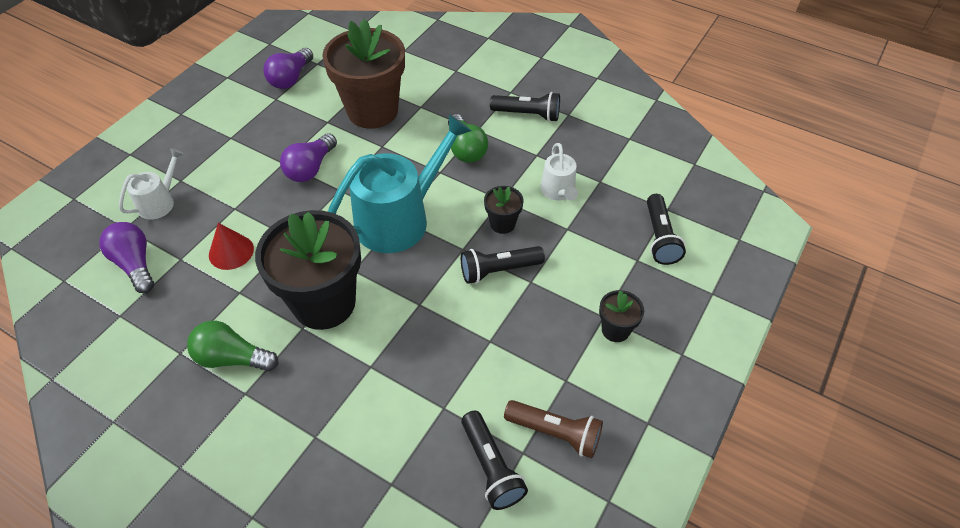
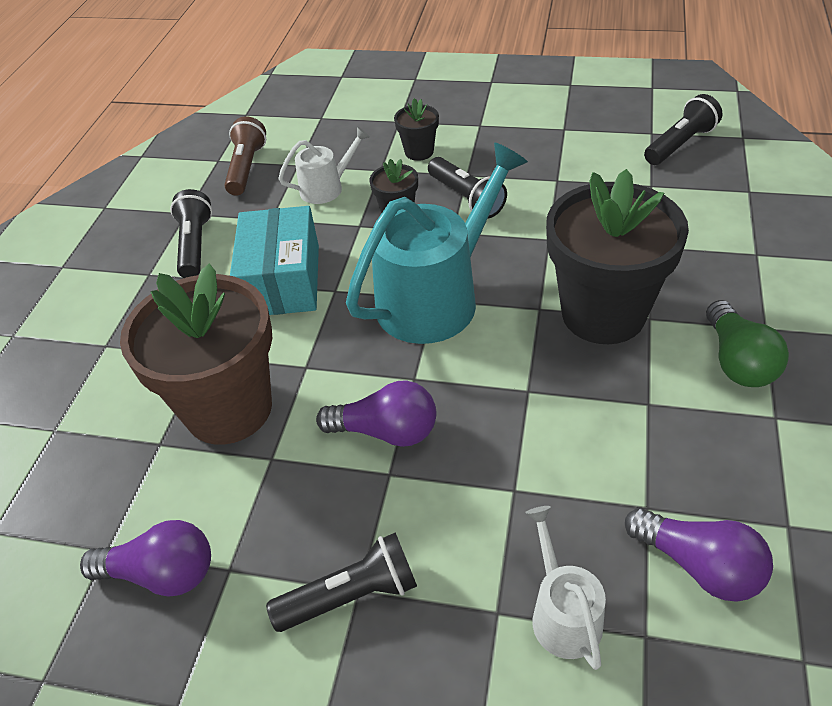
camera: 105 degrees left, 5 degrees down
purple light bulb [99,222,154,293] -> purple light bulb turned 90 degrees counterclockwise [625,508,773,602]
white watering can [119,148,184,220] -> white watering can turned 60 degrees clockwise [525,506,606,670]
red cone [209,223,254,270] -> none
turquoise watering can [328,114,472,253] -> turquoise watering can turned 105 degrees clockwise [346,142,528,344]
green light bulb [448,114,488,163] -> turquoise box [230,206,319,315]
brown flashlight [504,400,603,458] -> brown flashlight moved to [224,116,266,196]
black flower pot [599,290,644,342] -> black flower pot moved to [394,98,439,161]
black flashlight [647,194,686,265] -> black flashlight moved to [266,532,417,632]

